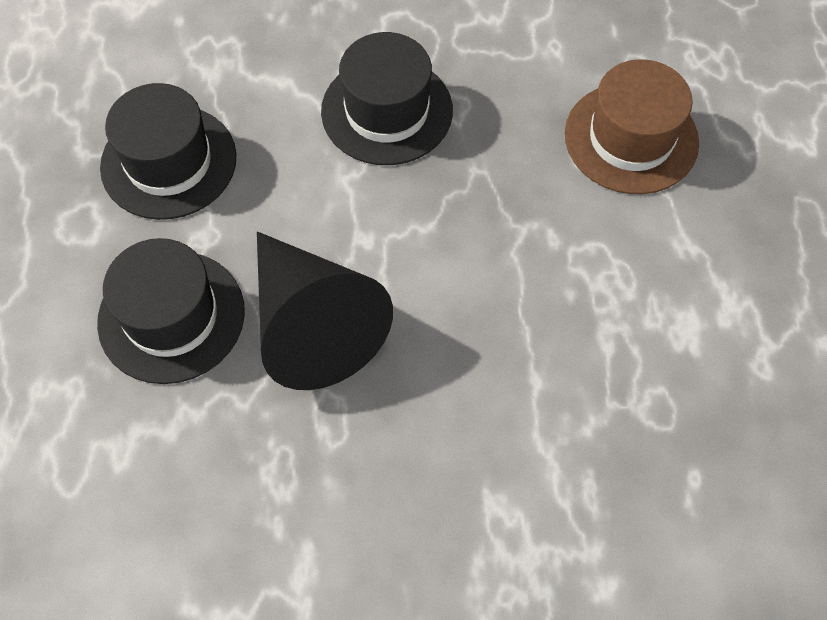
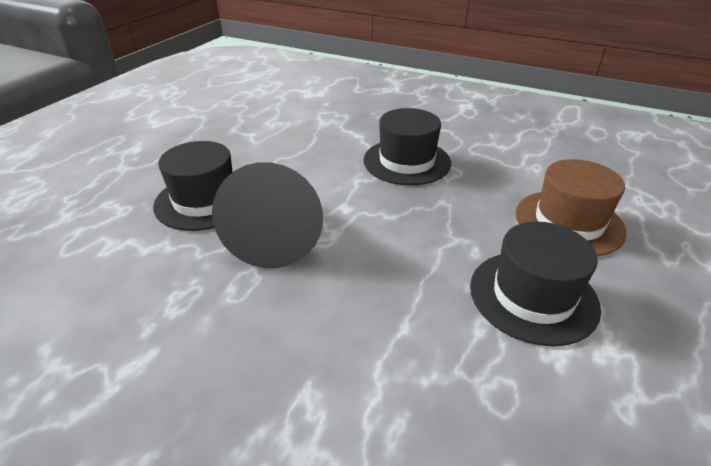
camera: 30 degrees right, 25 degrees down
black hat [100,83,236,220] -> black hat moved to [470,221,601,347]

